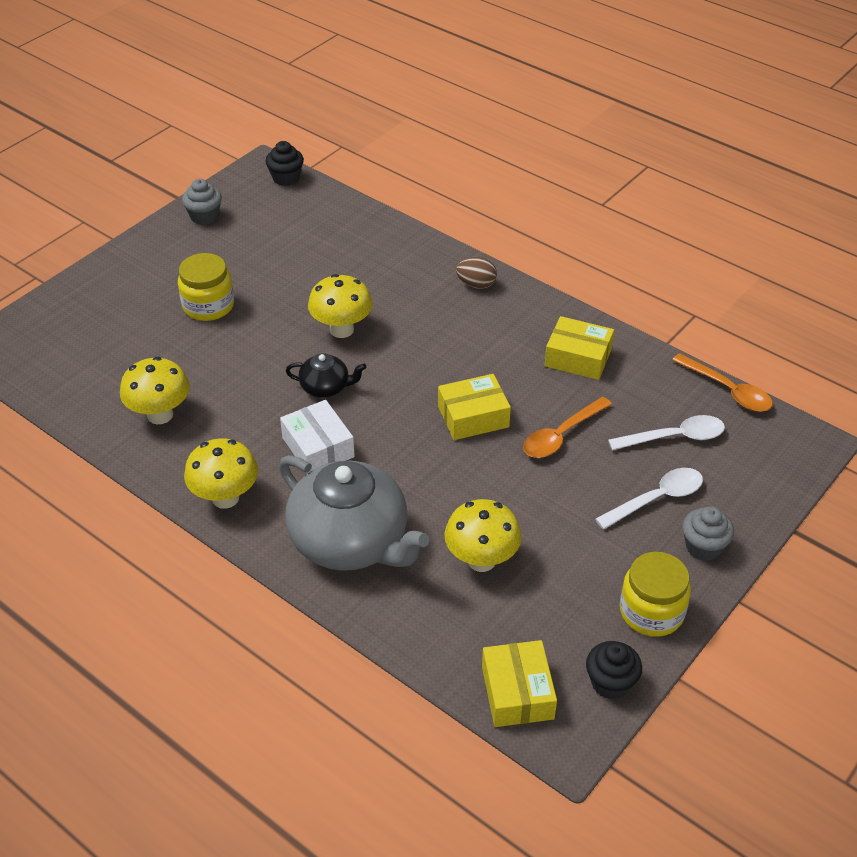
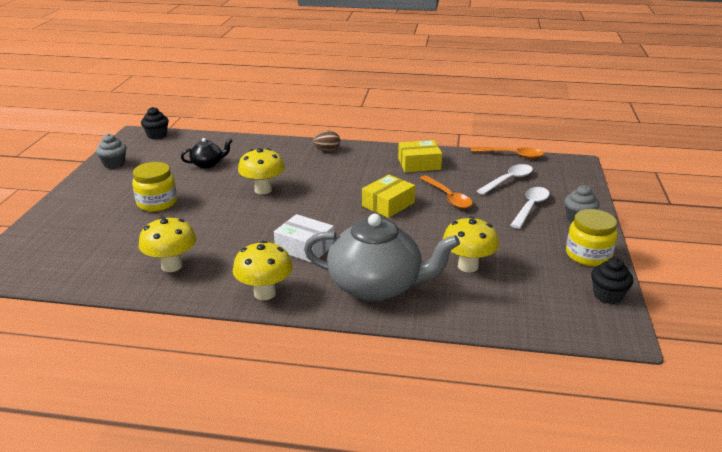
camera: 30 degrees left, 15 degrees down
black teapot [286,353,366,398] -> black teapot moved to [181,138,232,168]
yellow box [482,640,557,727] -> none
orange spoon [523,397,612,458] -> orange spoon turned 45 degrees counterclockwise [420,175,473,209]

